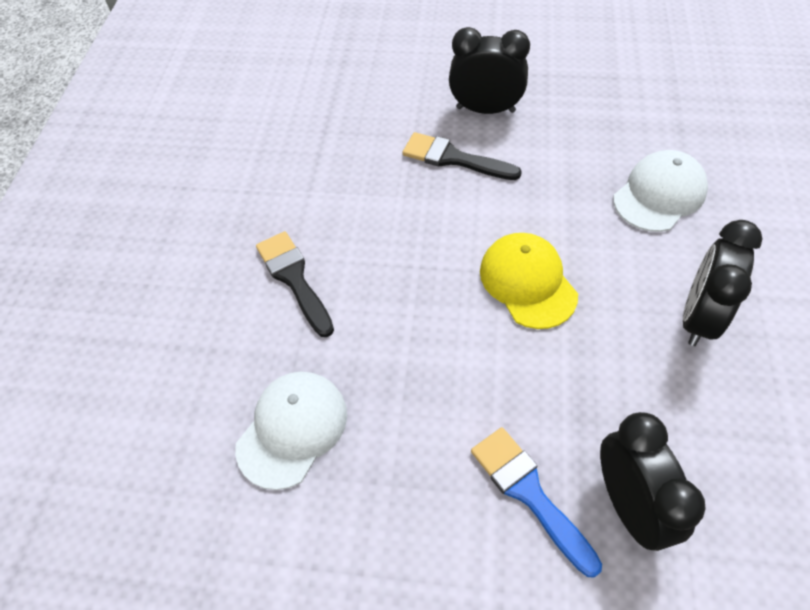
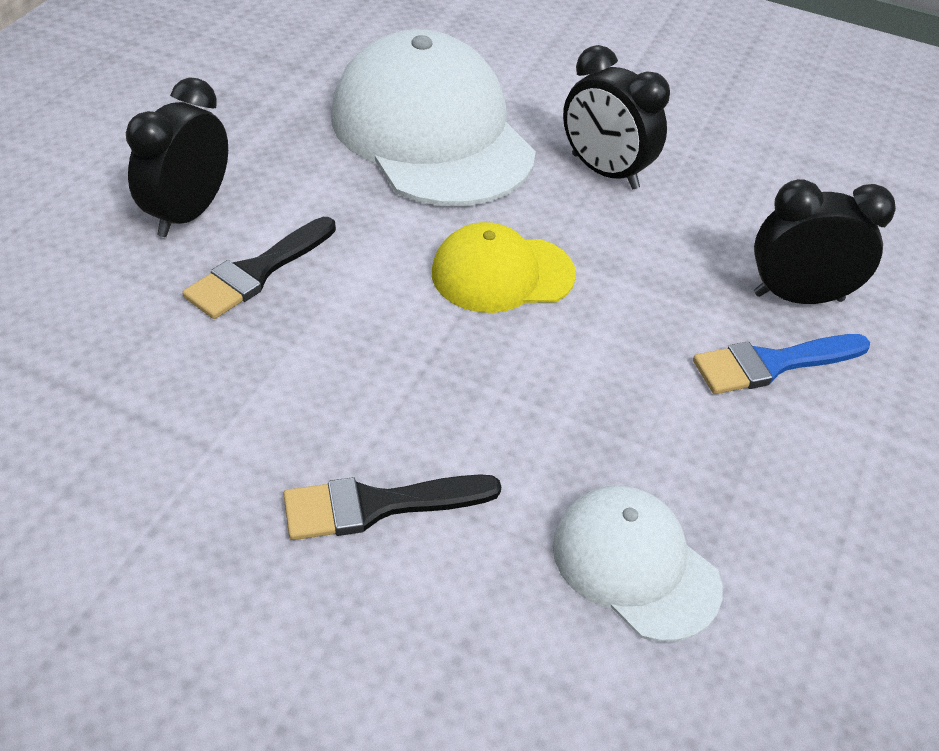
camera: 80 degrees left, 10 degrees down
white cap [613,150,708,232] -> white cap [331,29,536,206], size x1.89

